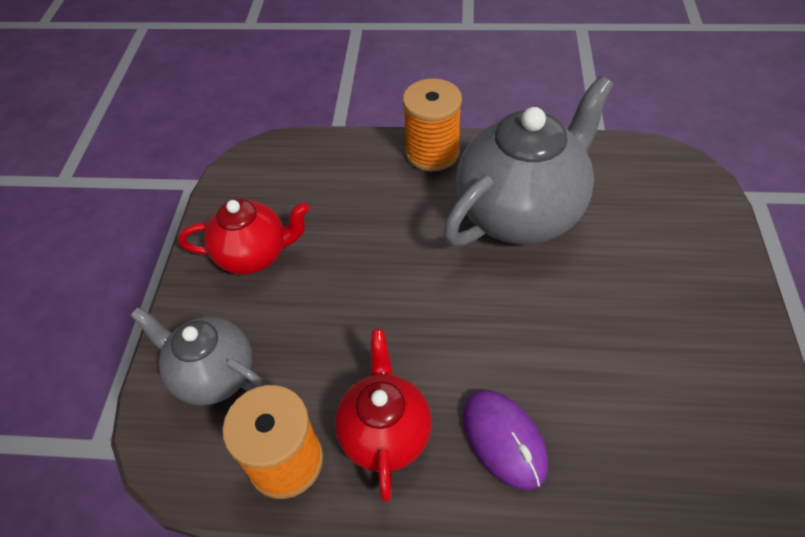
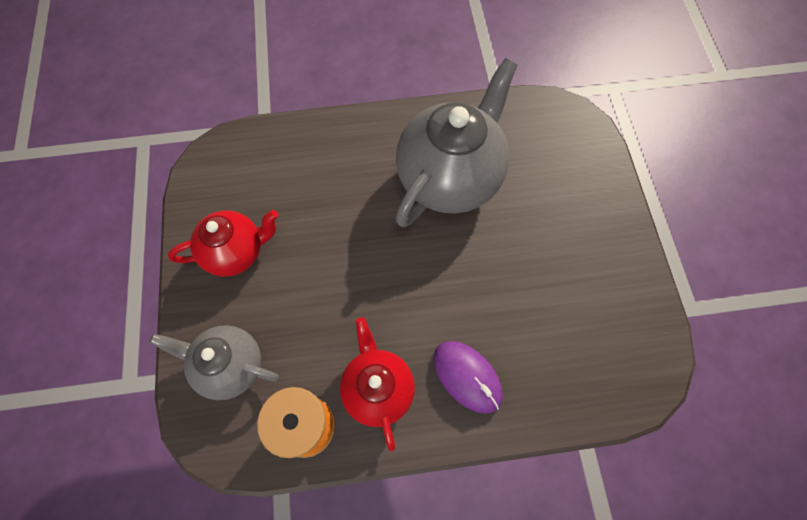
camera: 15 degrees left, 15 degrees up
orange spool [403,78,462,171] -> none

